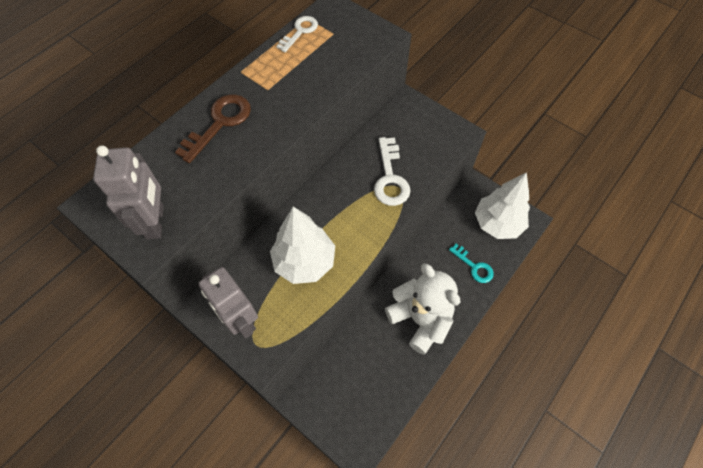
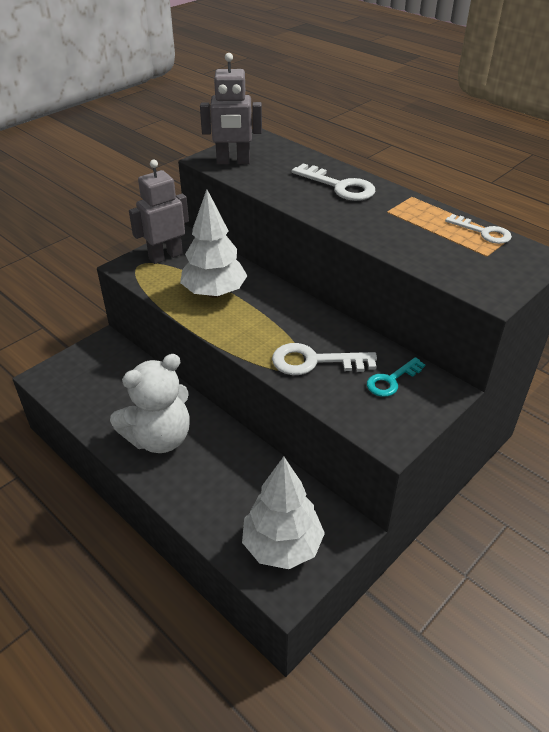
camera: 95 degrees right, 20 degrees down
brown key [175,94,251,163] -> white key [292,163,375,201]
turquoise key [449,244,494,283] -> turquoise key moved to [367,357,426,397]

